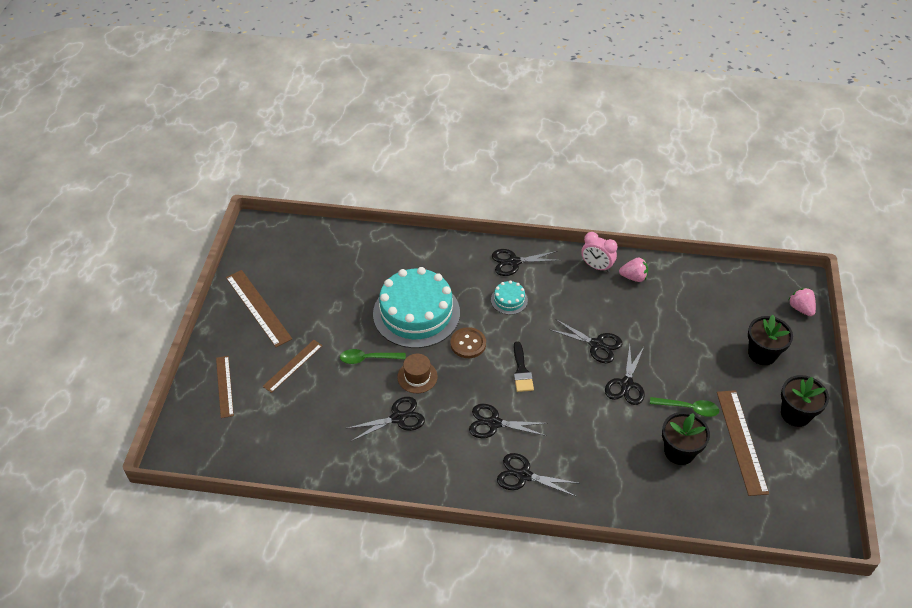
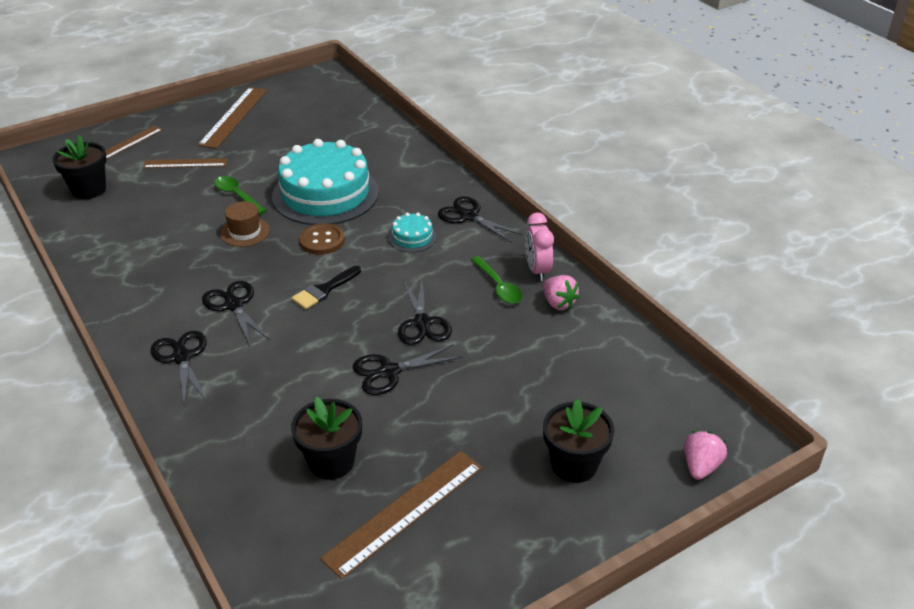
camera: 50 degrees right, 10 degrees down
black scissors [345,397,425,441] -> none
green spoon [650,397,719,417] -> green spoon moved to [471,256,523,304]
black flower pot [781,375,829,427] -> black flower pot moved to [52,135,107,199]

